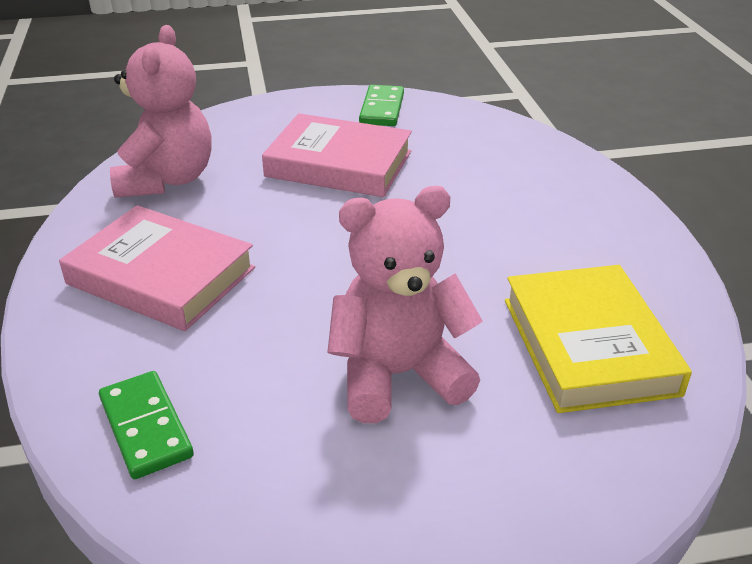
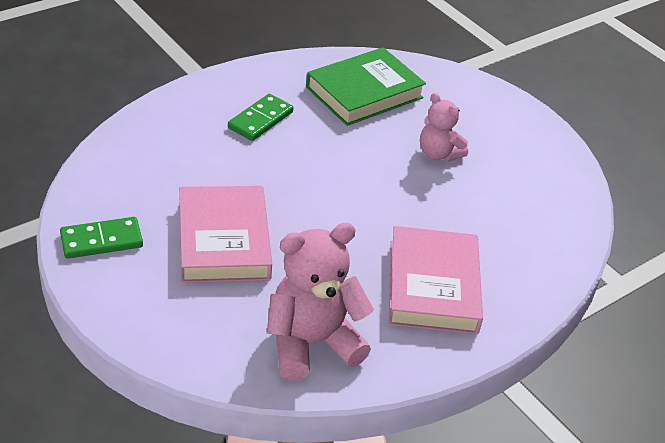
camera: 120 degrees left, 5 degrees up
green domino [99,371,194,479] -> green domino moved to [228,94,293,141]
pink teddy bear [327,186,483,423] -> pink teddy bear [420,93,468,161], size x0.59
yellow book [505,265,692,413] -> green book [306,47,426,126]

